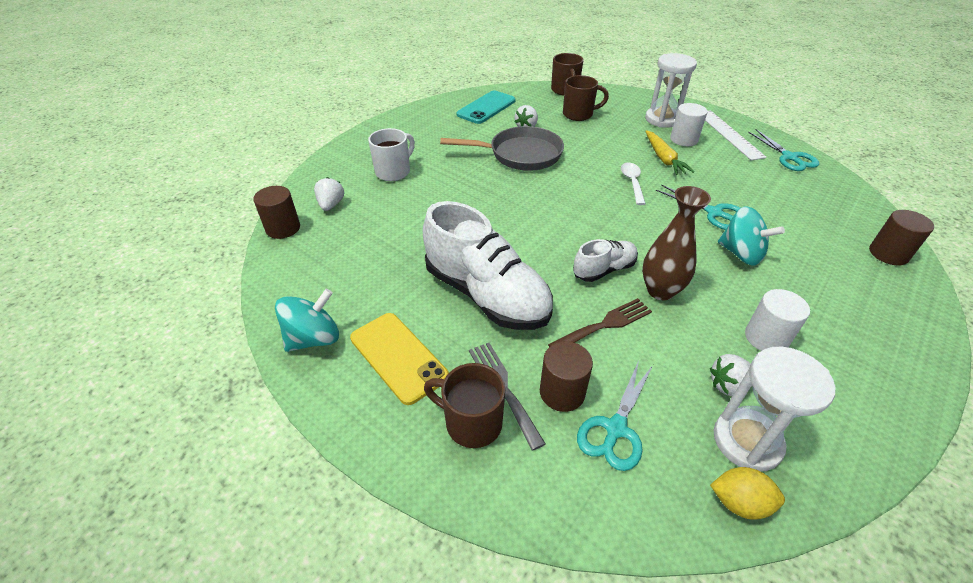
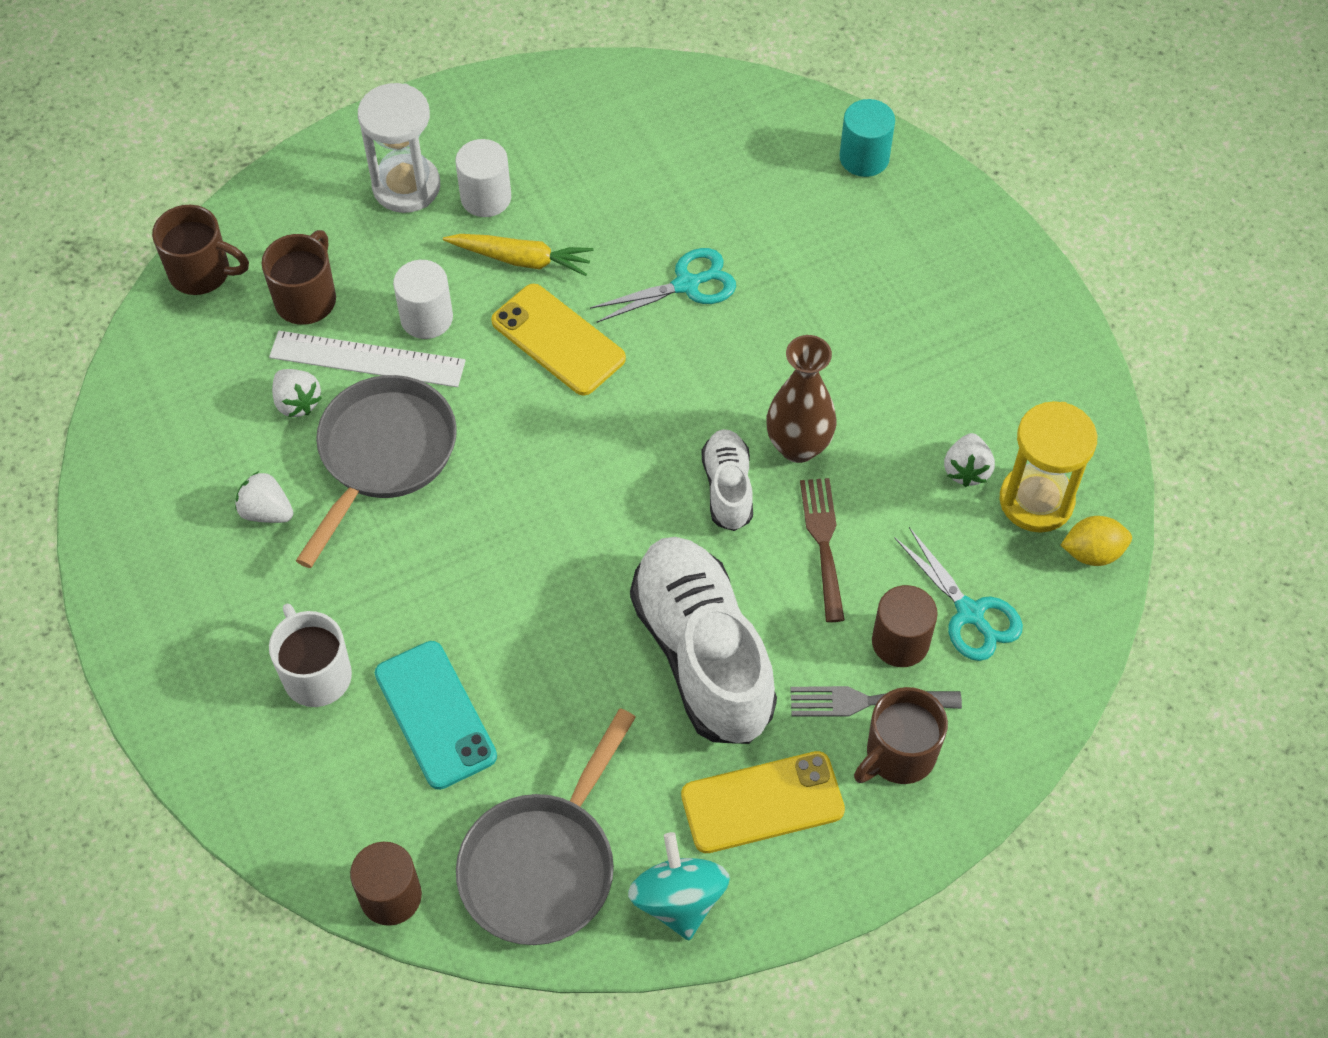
camera: 65 degrees left, 15 degrees up
white strawberry [314,177,344,211] -> white strawberry moved to [235,471,293,523]
white shoe [423,201,553,330] -> white shoe turned 90 degrees counterclockwise [630,537,777,744]
turquoise phone [457,90,515,124] -> turquoise phone moved to [375,641,497,790]
white spoon [621,162,646,205] -> yellow phone [491,284,626,395]
white ruler [705,110,767,160] -> white ruler moved to [269,331,466,387]
yellow lemon [710,467,785,520] -> yellow lemon turned 45 degrees clockwise [1061,516,1132,566]
white hourglass [714,346,835,471] -> yellow hourglass [1000,401,1097,533]
turquoise spinning top [718,206,785,265] -> none
white cylinder [745,289,810,351] -> white cylinder moved to [393,260,453,339]
turquoise scissors [748,129,819,171] -> none
brown cylinder [869,210,934,265] -> turquoise cylinder [839,99,895,177]
none -> grey pan [456,708,636,945]

